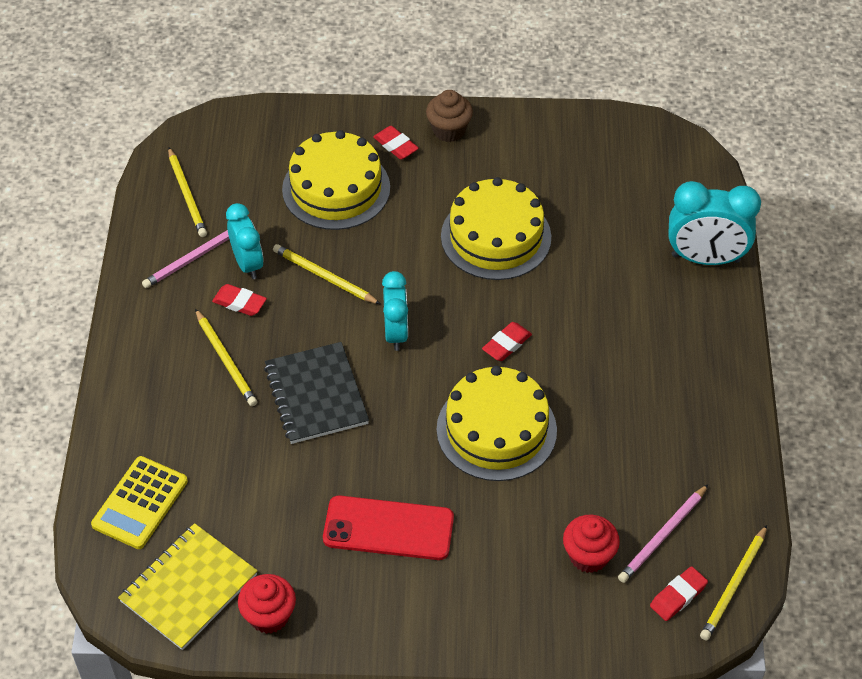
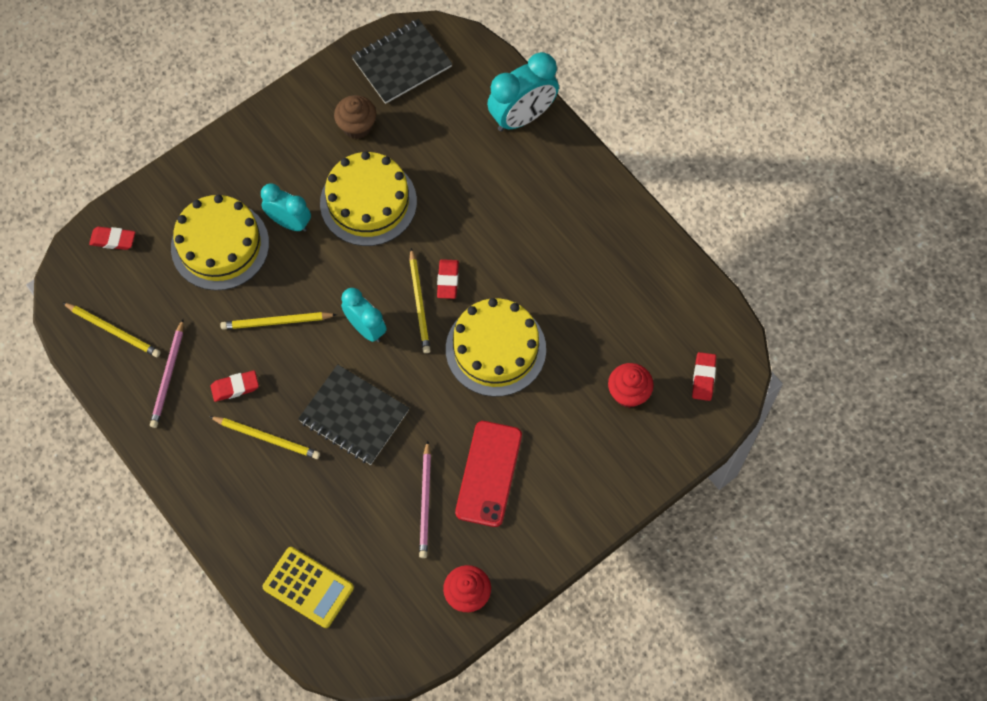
camera: 40 degrees left, 15 degrees up
yellow calculator [91,456,188,549] -> yellow calculator turned 45 degrees counterclockwise [262,547,354,628]
yellow notebook [118,523,258,650] -> none
turquoise clock [226,203,264,279] -> turquoise clock moved to [261,183,311,232]
red phone [323,495,454,560] -> red phone turned 45 degrees counterclockwise [455,421,522,527]
red eraser [373,126,419,160] -> red eraser moved to [89,227,135,250]
brown cupcake [426,90,473,142] -> brown cupcake moved to [334,95,376,139]
pink pencil [618,484,708,583] -> pink pencil moved to [419,440,431,558]
yellow pencil [700,525,767,641] -> yellow pencil moved to [409,248,431,353]
none -> black notebook [352,19,452,104]

